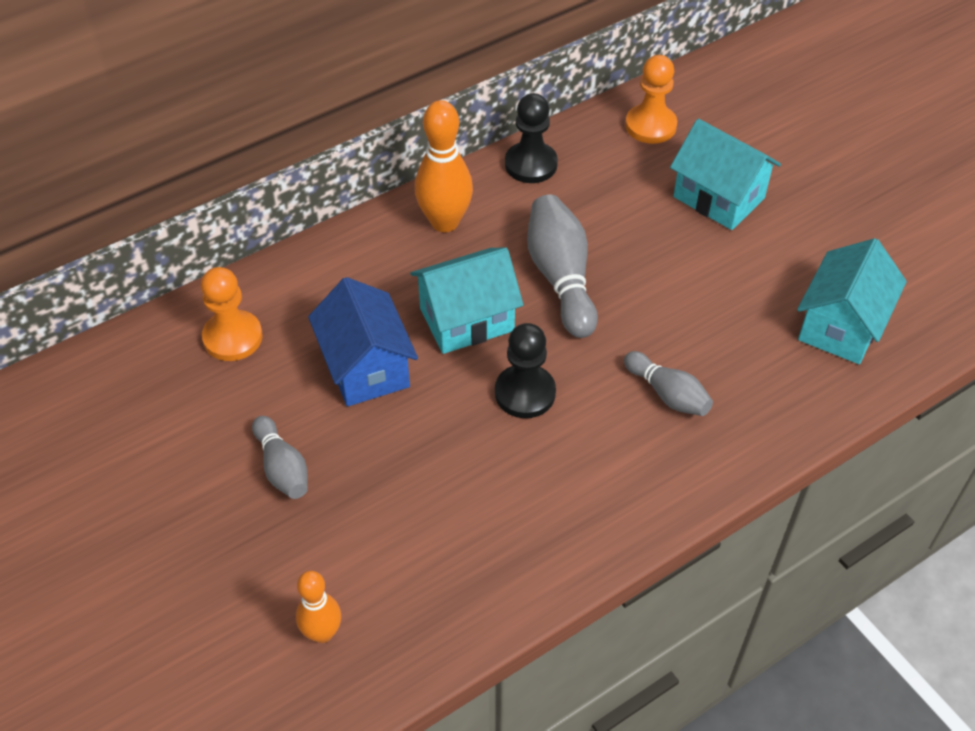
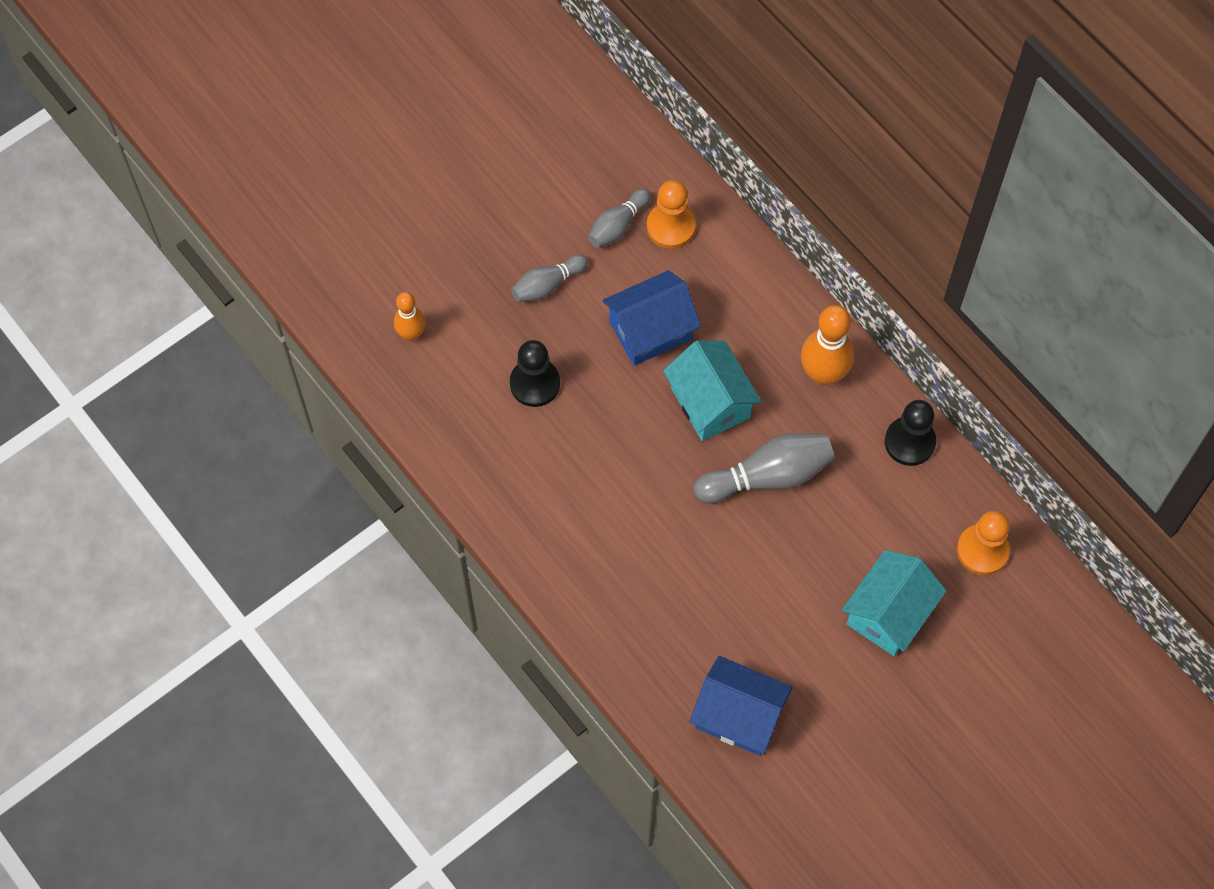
camera: 85 degrees right, 15 degrees up
black pawn [495,323,556,418] -> black pawn moved to [510,340,560,407]
grey bowling pin [624,351,713,416] -> grey bowling pin moved to [588,189,651,248]
turquoise house [797,238,907,364] -> blue house [690,656,793,756]

